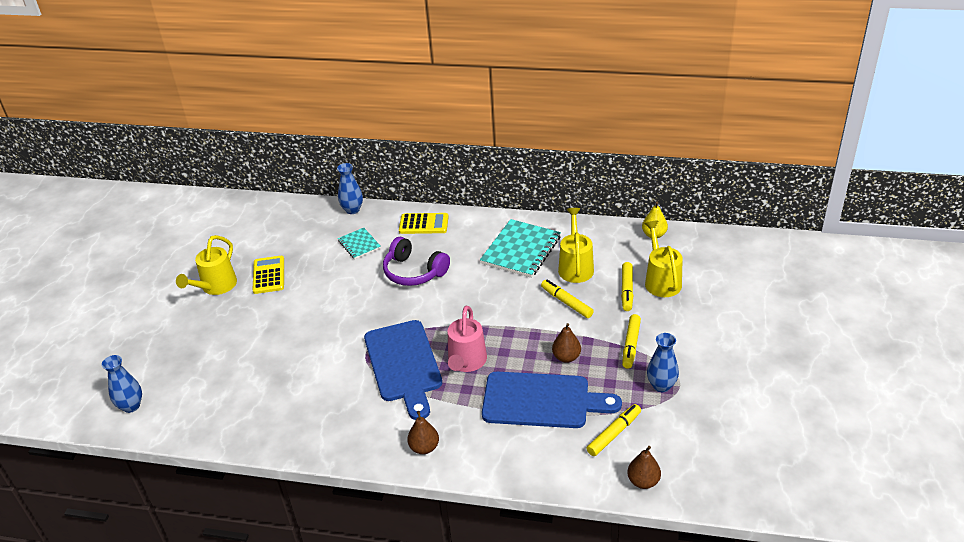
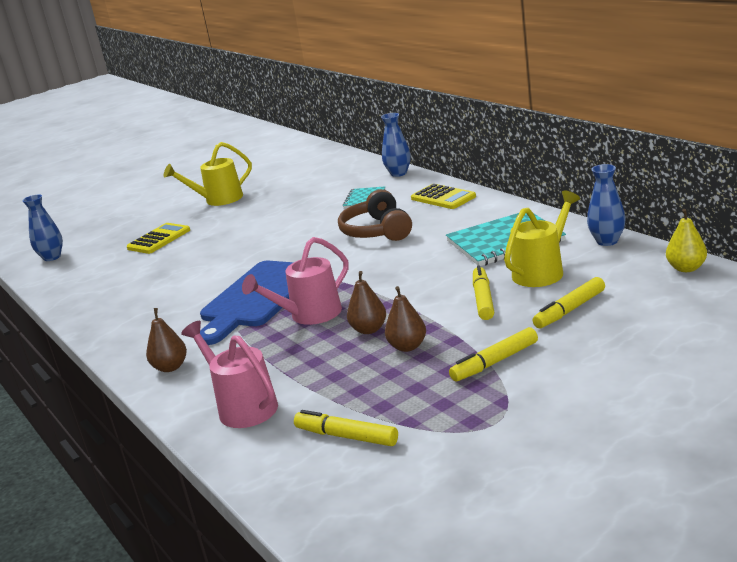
camera: 45 degrees right, 15 degrees down
yellow calculator [252,256,284,294] -> yellow calculator moved to [127,223,190,254]
purple headphones [383,237,450,286] -> brown headphones [338,189,412,241]
blue cutting board [482,371,622,428] -> none
yellow marker [587,404,641,456] -> yellow marker turned 150 degrees counterclockwise [294,410,398,446]
brown pear [627,446,661,489] -> brown pear moved to [347,271,386,334]
yellow watering can [645,221,683,297] -> none
blue vase [647,333,679,392] -> blue vase moved to [587,164,626,246]
none -> pink watering can [181,321,278,428]

